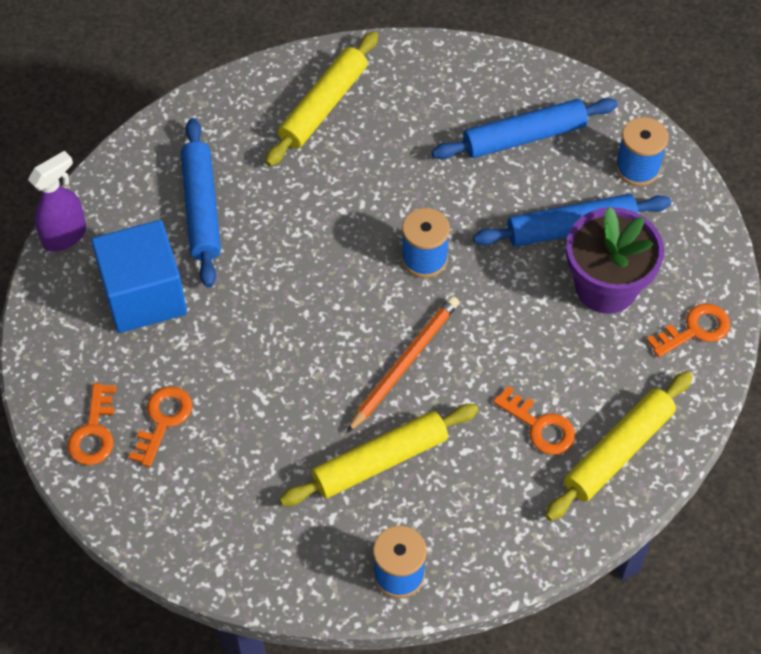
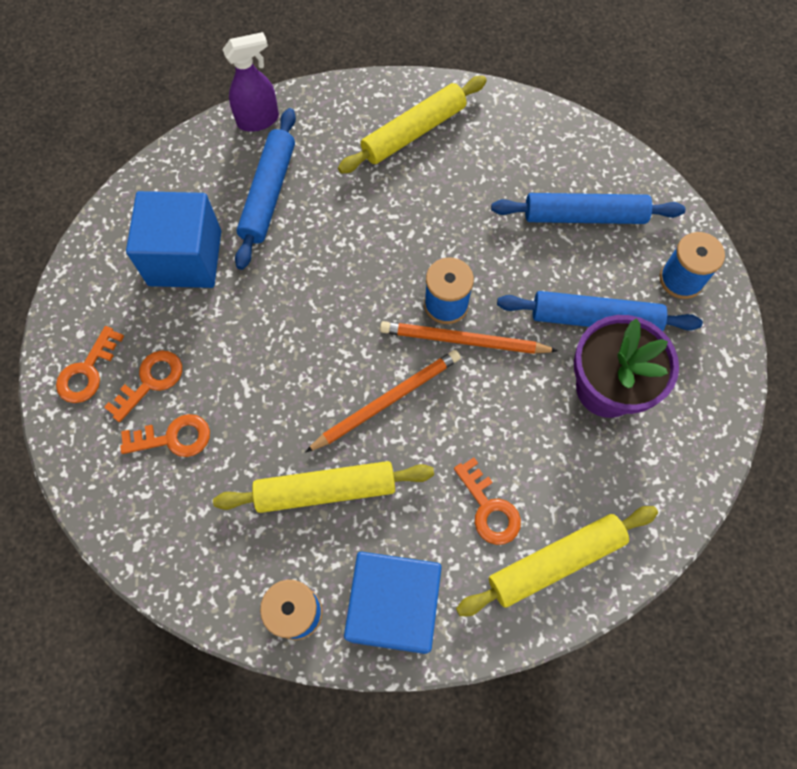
camera: 20 degrees right, 10 degrees up
purple spray bottle [28,151,86,252] -> purple spray bottle moved to [222,32,279,132]
orange key [647,304,730,357] -> orange key moved to [120,414,210,457]
none -> blue cube [344,552,442,654]
none -> orange pencil [380,321,558,354]

